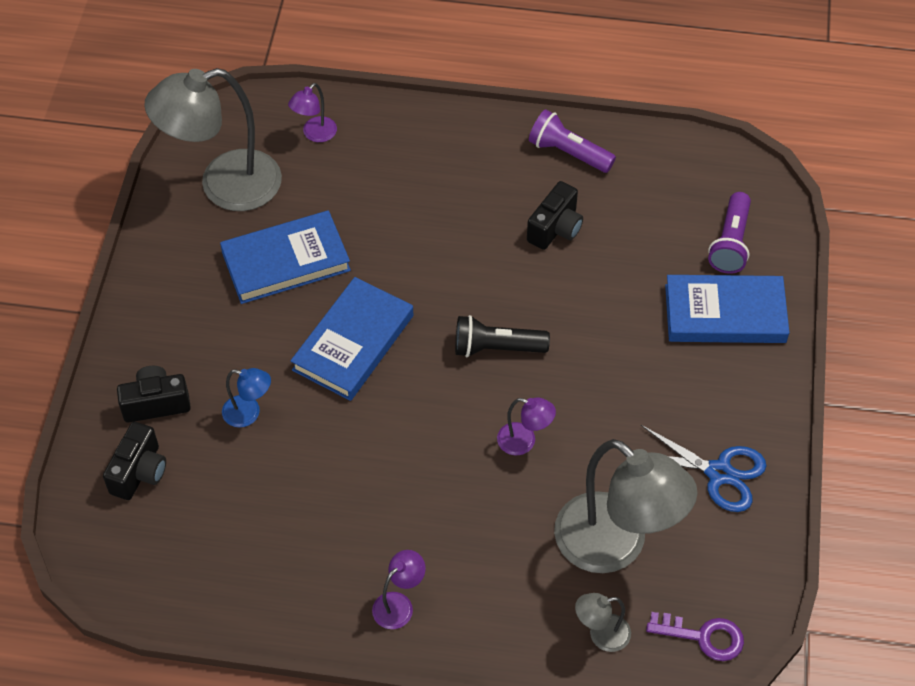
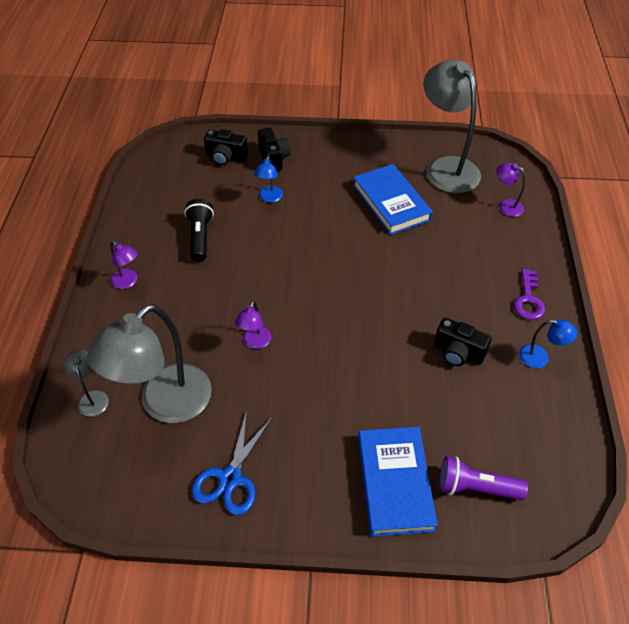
camera: 85 degrees right, 5 degrees down
blue book [291,277,413,401] -> none
black flashlight [455,315,550,357] -> black flashlight moved to [184,199,214,262]
purple flashlight [529,109,616,173] -> blue lamp [519,319,578,368]
purple key [646,612,744,661] -> purple key moved to [514,269,545,320]

